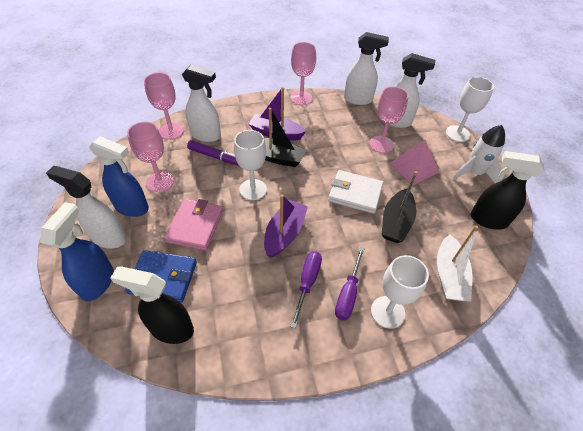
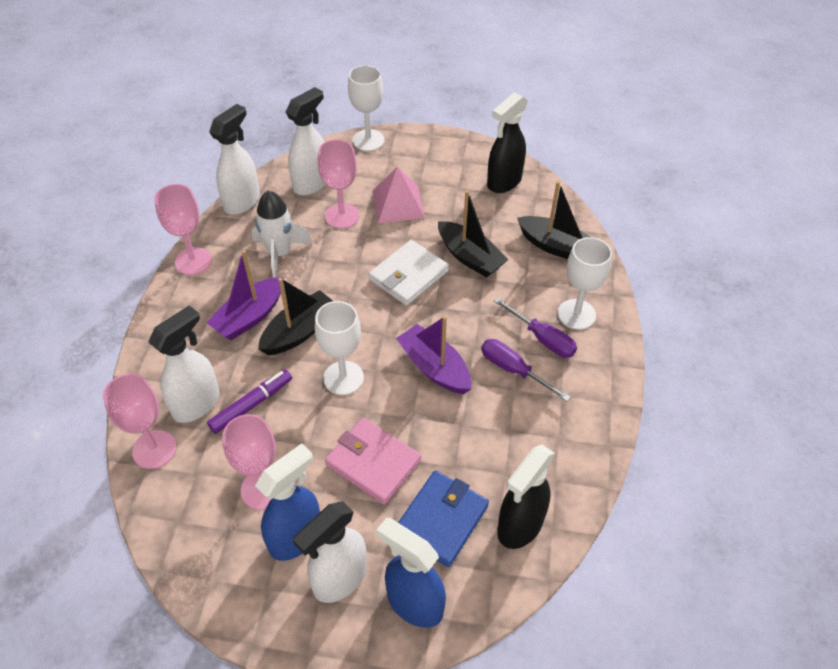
camera: 65 degrees left, 0 degrees up
white boat [437,225,478,302] -> black boat [517,181,591,259]
white rocket [453,125,505,183] -> white rocket moved to [252,190,313,278]

